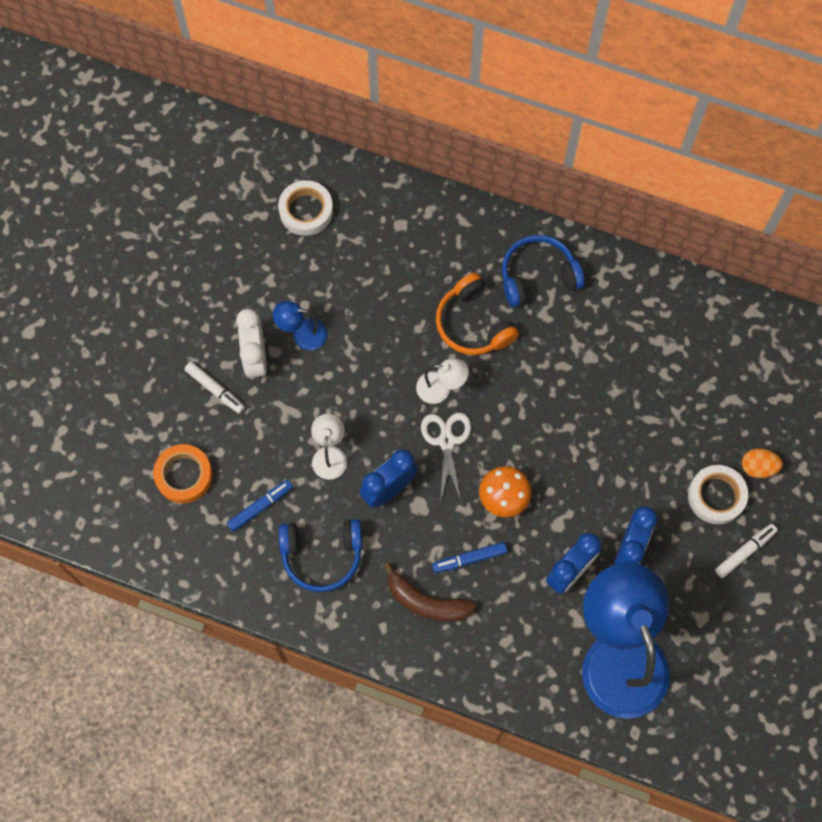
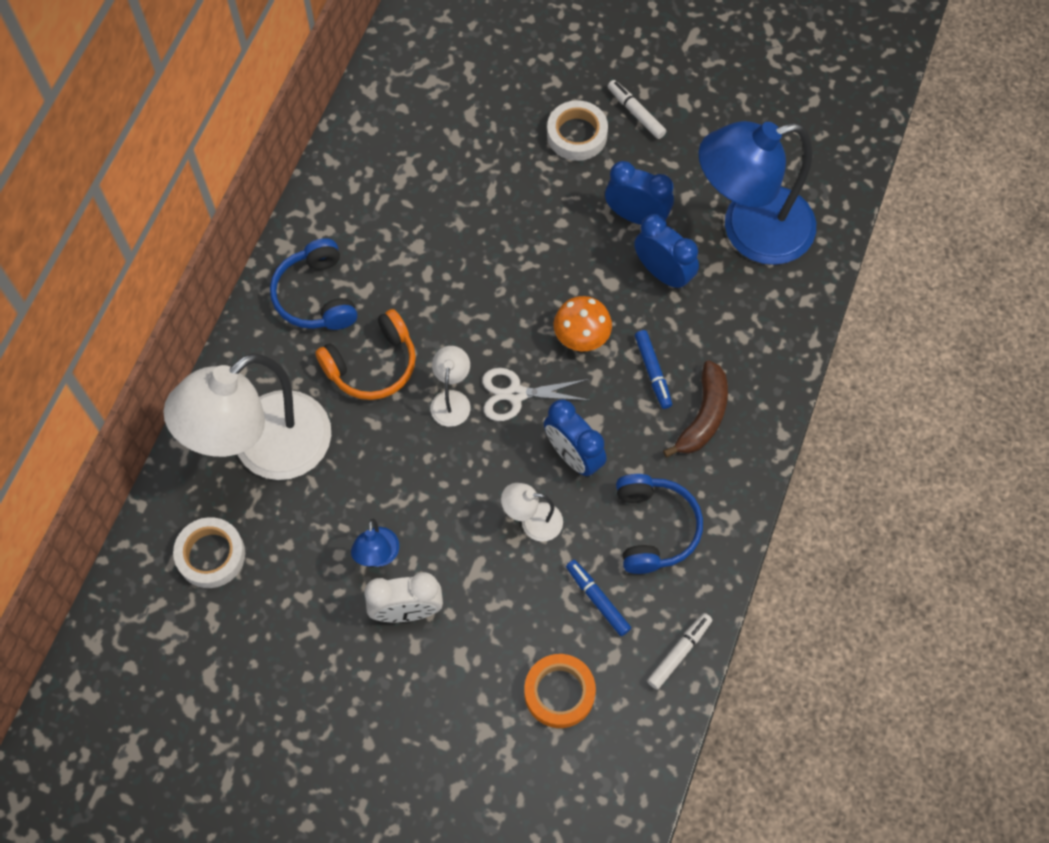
camera: 90 degrees left, 5 degrees down
white marker [184,362,245,414] -> white marker moved to [647,613,712,690]
orange egg [742,448,783,478] -> none
none -> white lamp [163,353,331,480]

